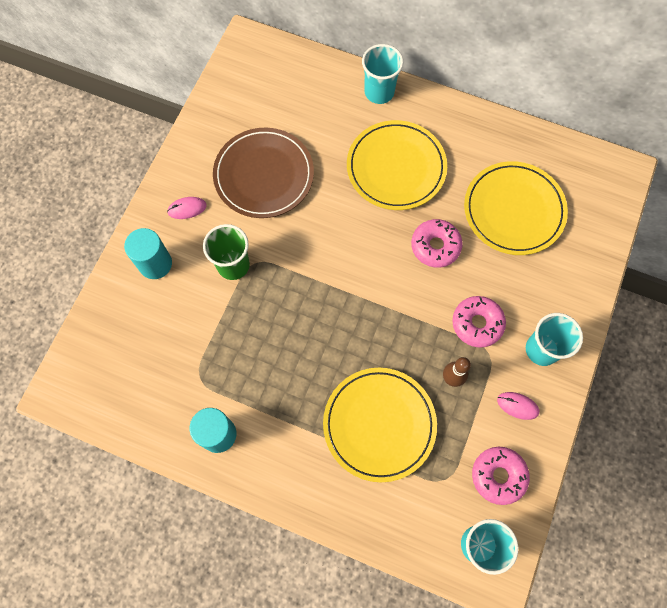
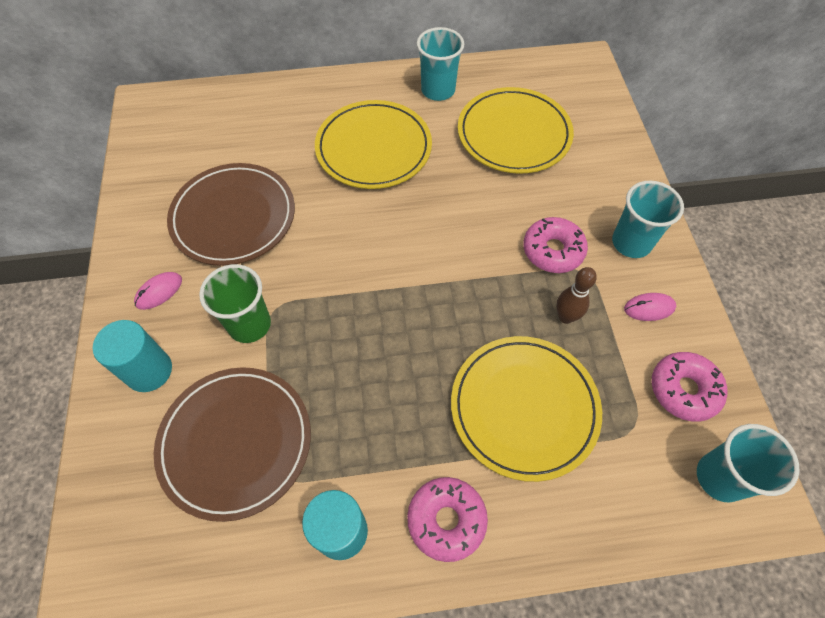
camera: 30 degrees left, 10 degrees down
turquoise cup [362,44,403,104] -> turquoise cup moved to [417,27,464,101]
pink donut [411,219,463,268] -> pink donut moved to [407,477,488,562]
none -> brown plate [154,367,311,522]

